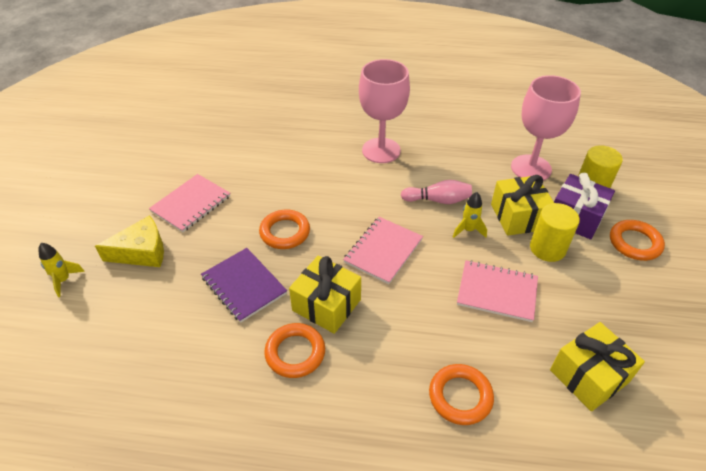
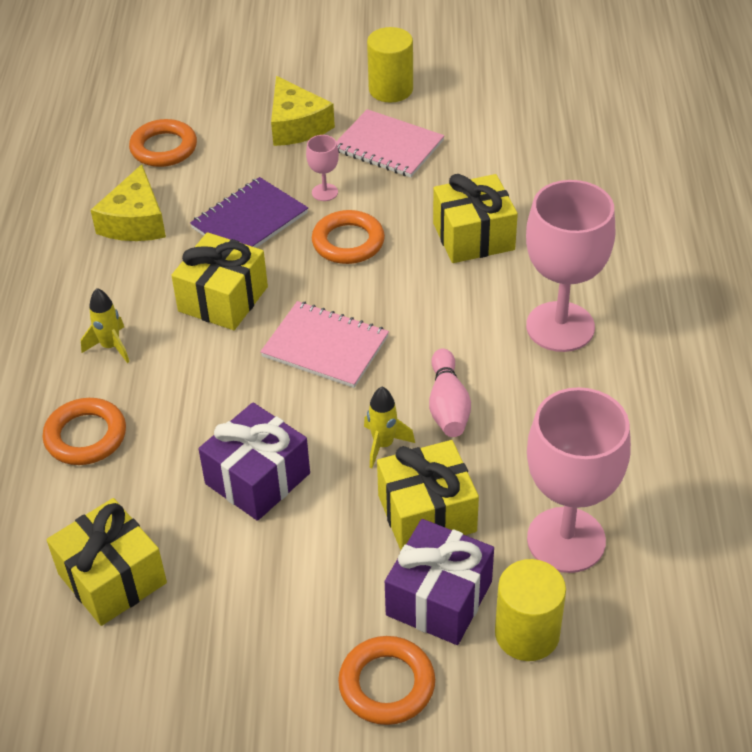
camera: 85 degrees right, 0 degrees up
yellow rocket [38,243,85,297] -> yellow rocket moved to [81,288,129,363]
orange ring [264,323,325,378] -> orange ring moved to [129,119,197,167]
pink notebook [457,260,538,322] -> purple gift [199,403,310,521]
yellow cylinder [530,203,580,262] -> yellow cylinder moved to [367,27,413,103]
none -> yellow cheese [91,164,166,241]
none -> pink goblet [306,135,339,201]
none -> yellow gift [433,174,518,263]

